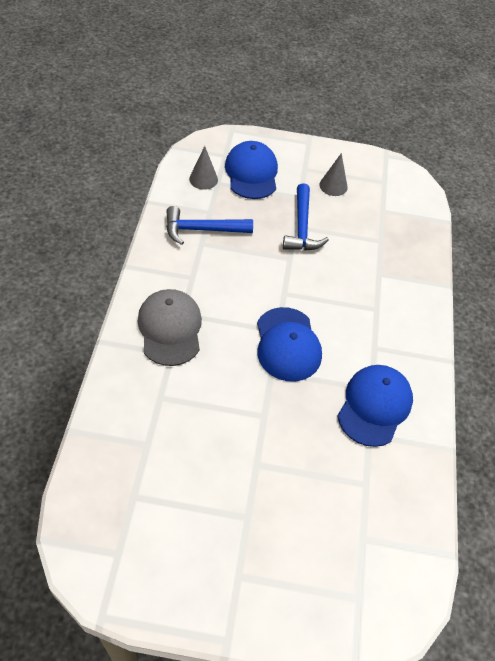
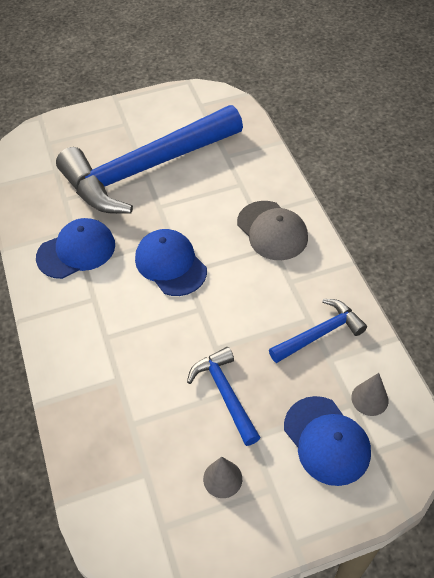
camera: 160 degrees right, 0 degrees up
blue cap [337,365,413,447] -> blue cap turned 120 degrees counterclockwise [36,218,115,279]
none -> blue hammer [56,105,243,214]

